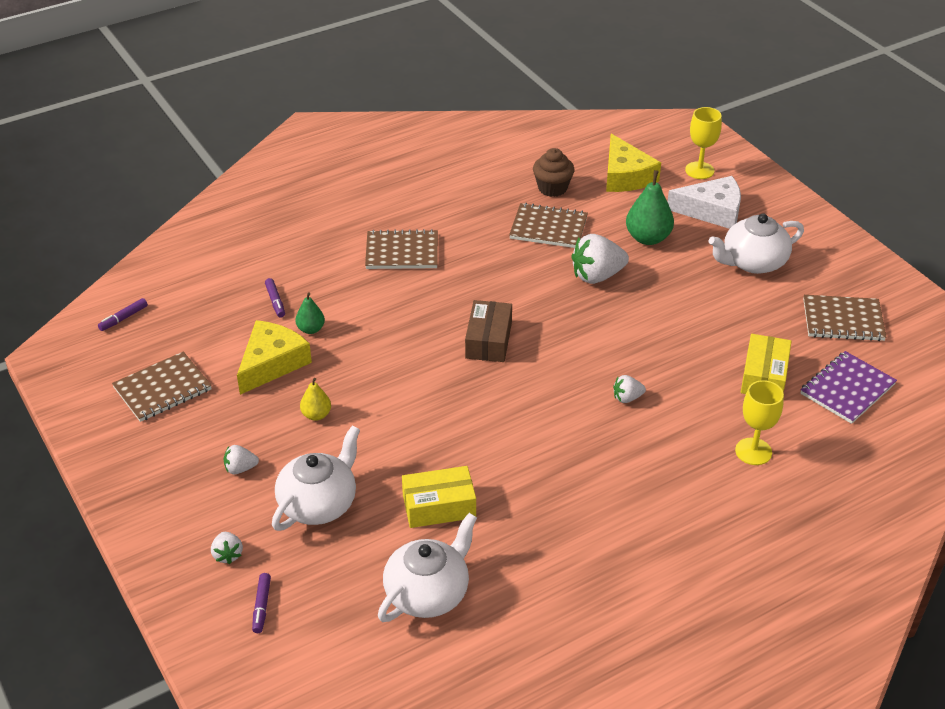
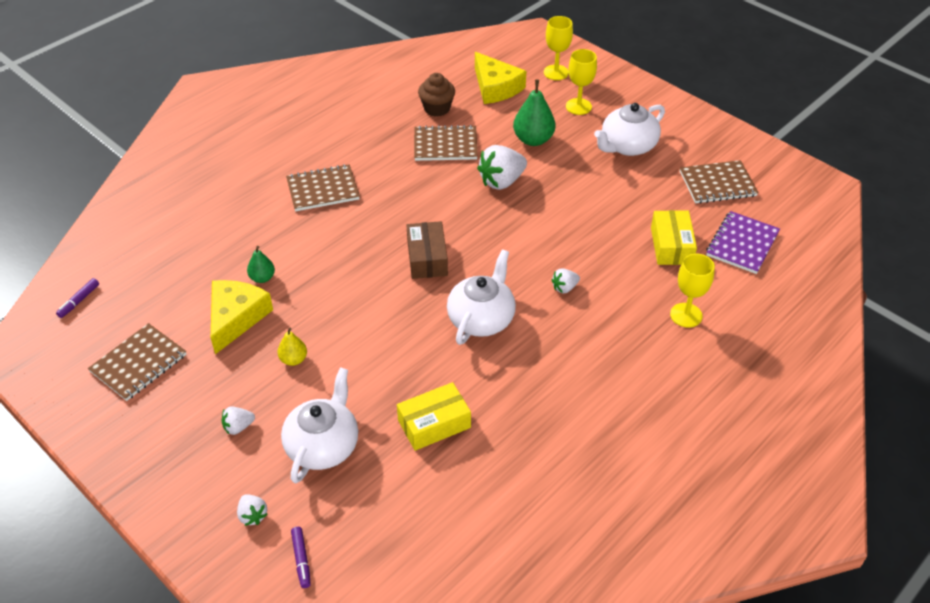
camera: 15 degrees left, 5 degrees up
purple marker [265,278,285,318] -> none
white teapot [378,513,477,622] -> white teapot moved to [447,250,516,345]
white cheese [667,176,741,229] -> yellow goblet [566,49,597,115]

